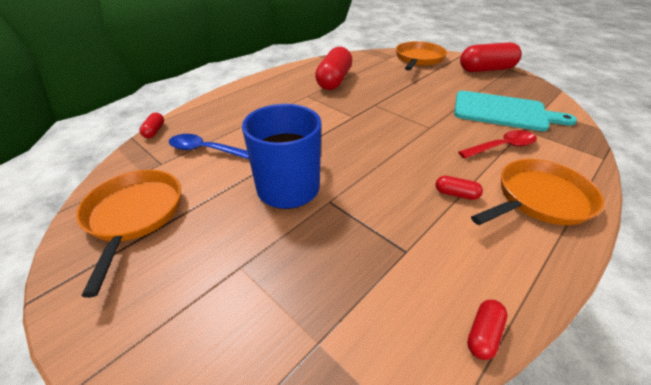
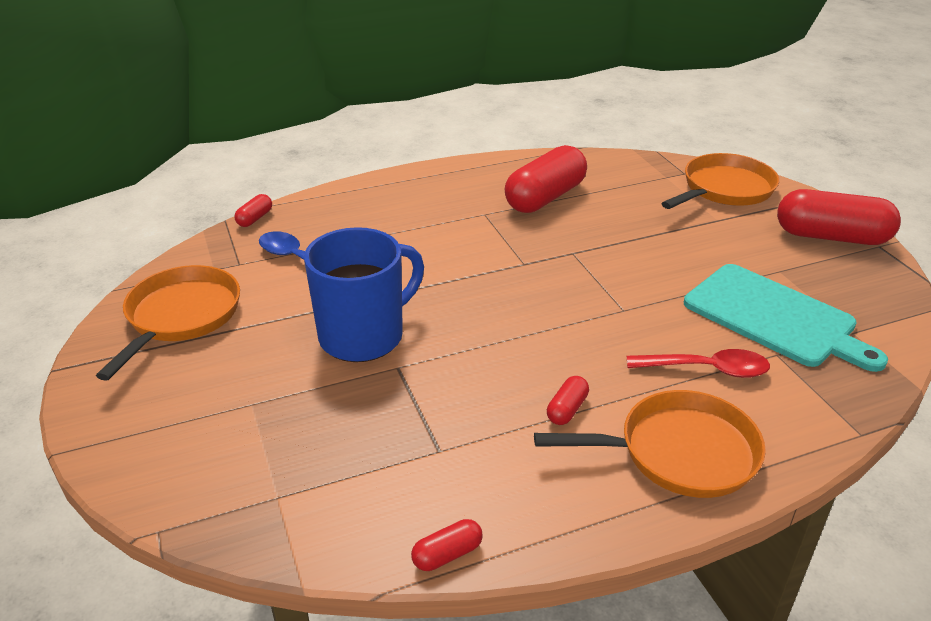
camera: 25 degrees right, 5 degrees down
red capsule [436,175,483,200] -> red capsule turned 75 degrees clockwise [547,376,589,425]

